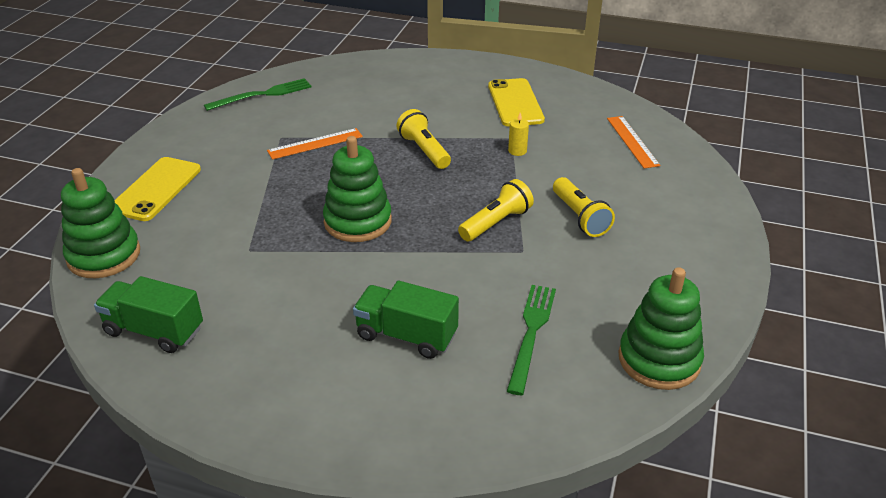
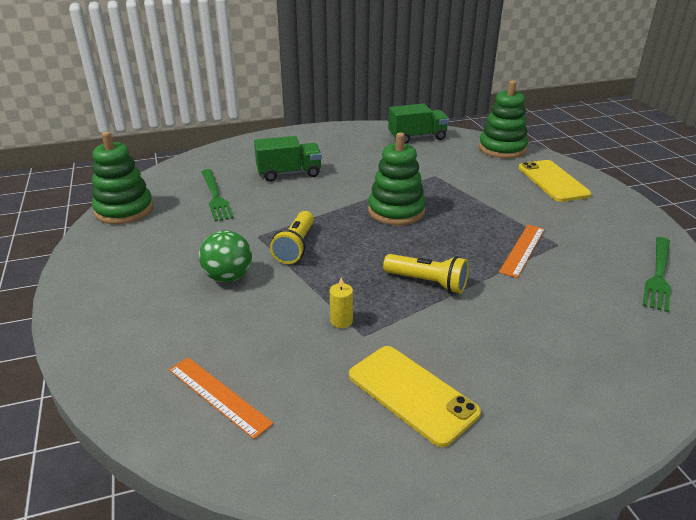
camera: 145 degrees right, 5 degrees down
yellow flashlight [553,177,615,237] -> green ball [199,230,252,282]

